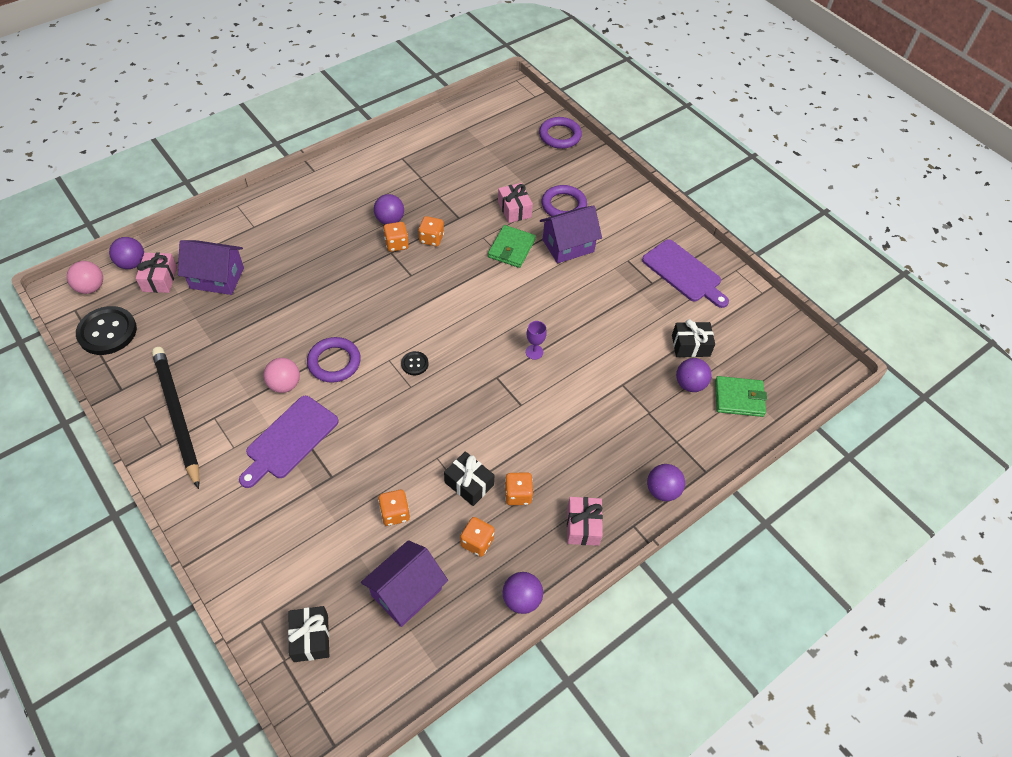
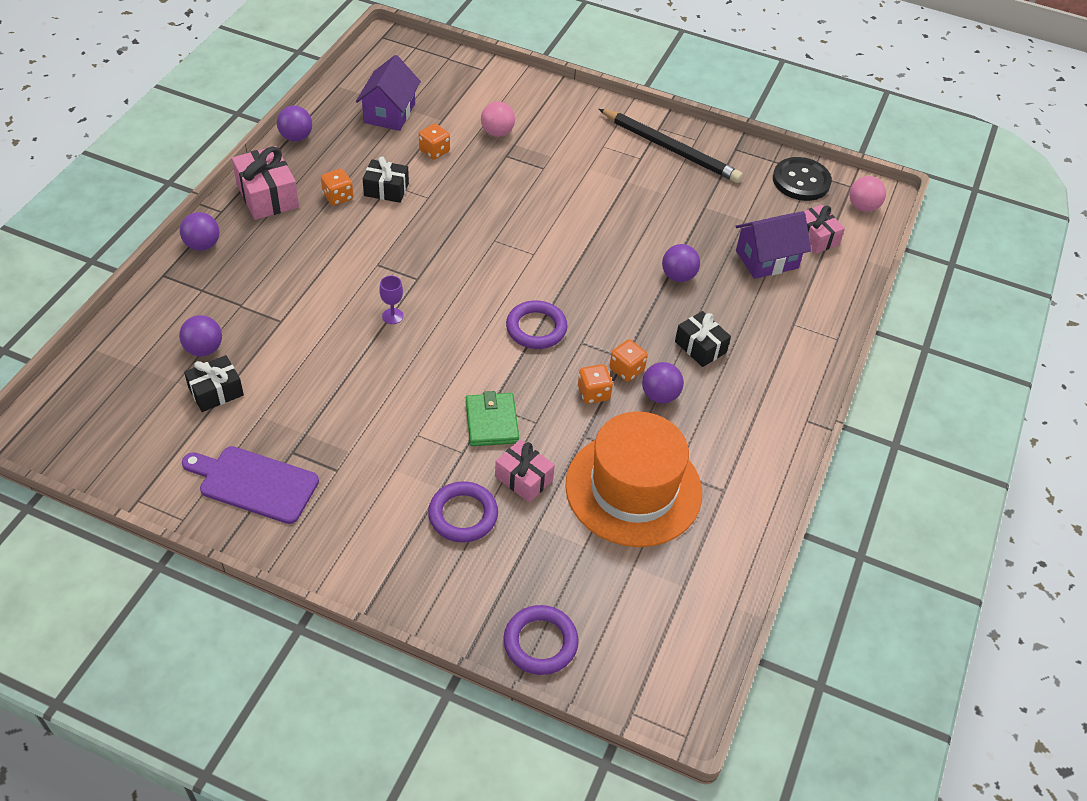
camera: 150 degrees right, 5 degrees down
purple ball [109,237,144,269] -> purple ball moved to [662,244,700,282]
purple cutting board [239,396,339,488] -> none
pink ball [263,358,300,393] -> pink ball moved to [481,102,515,137]
black gift [288,606,329,662] -> black gift moved to [675,311,731,367]
purple ring [307,337,361,383] -> purple ring moved to [506,300,567,349]
black button [401,351,429,375] -> none
orange dice [460,517,495,557] -> none
purple house [540,205,602,263] -> none
pink gift [567,497,603,546] -> pink gift [232,146,299,220], size x1.50
green wallet [715,376,767,417] -> none
none -> orange hat [565,411,702,547]

